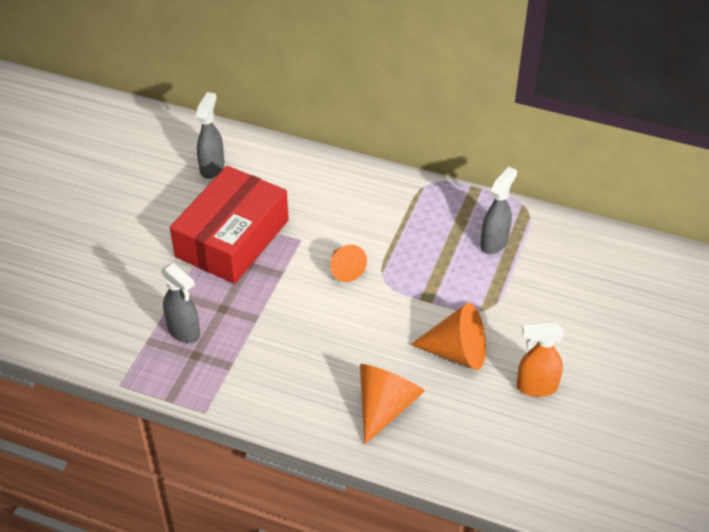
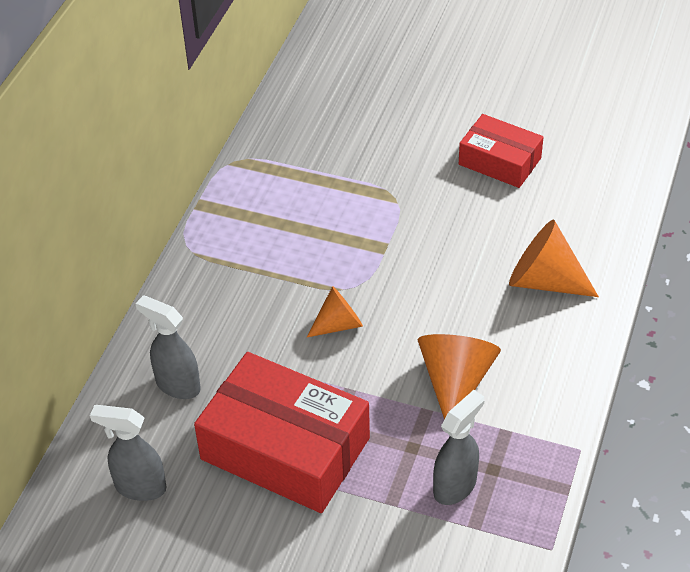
camera: 90 degrees left, 0 degrees up
orange cone [410,303,486,370] -> orange cone moved to [417,334,501,419]
grey spray bottle [480,167,517,254] -> grey spray bottle moved to [135,295,201,399]
orange spray bottle [516,322,564,397] -> red box [459,114,544,188]

